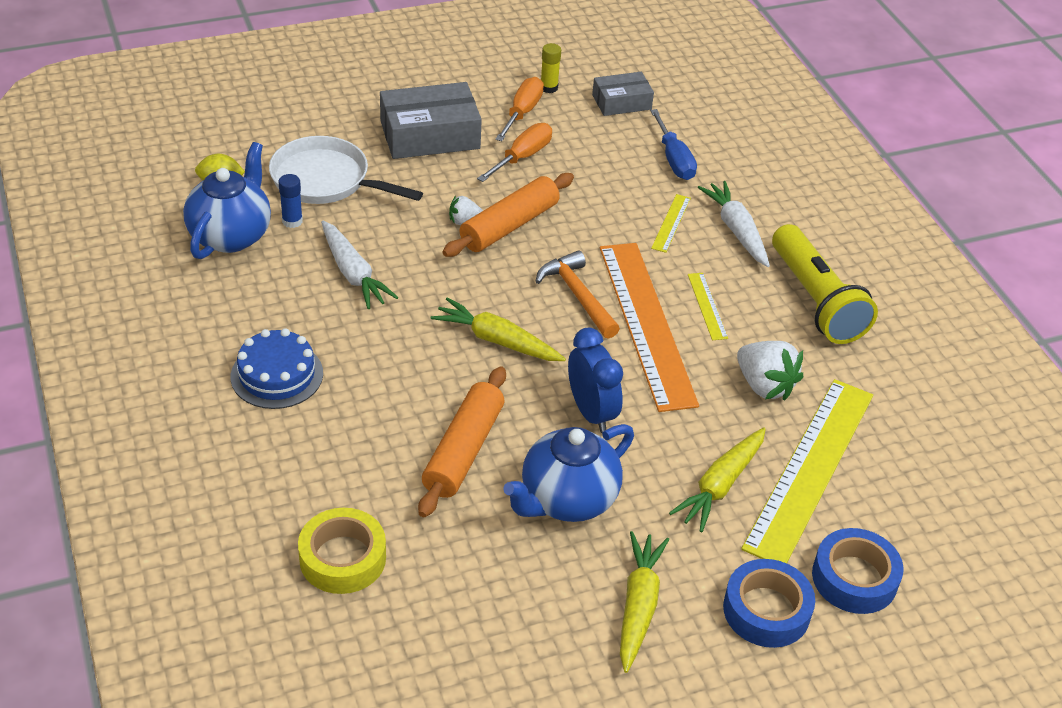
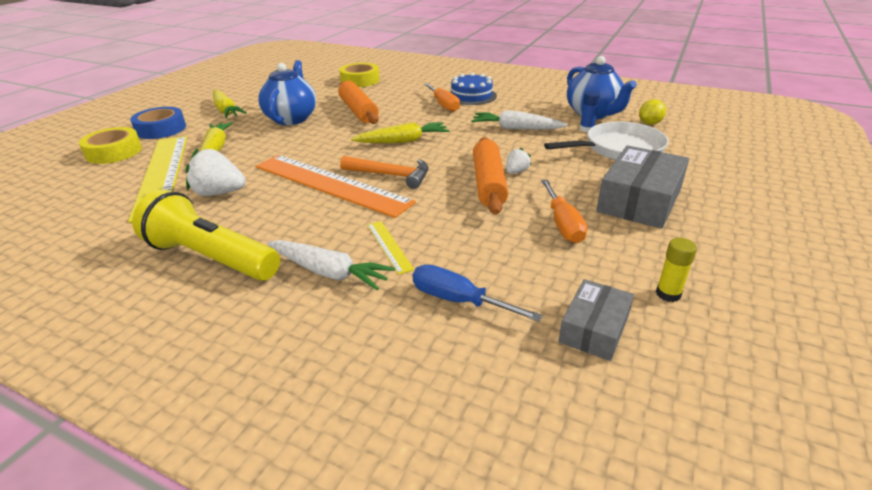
camera: 140 degrees right, 10 degrees down
orange screwdriver [495,77,544,141] -> orange screwdriver moved to [424,83,460,112]
blue clock [568,328,623,433] -> none
yellow ruler [688,273,728,340] -> none
blue tape [812,528,904,614] -> yellow tape [79,127,142,164]

